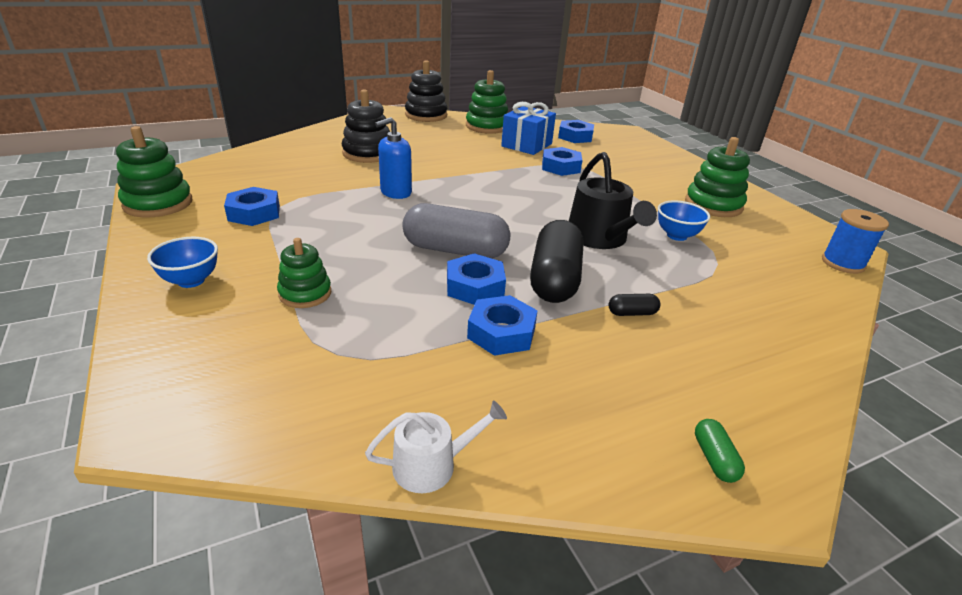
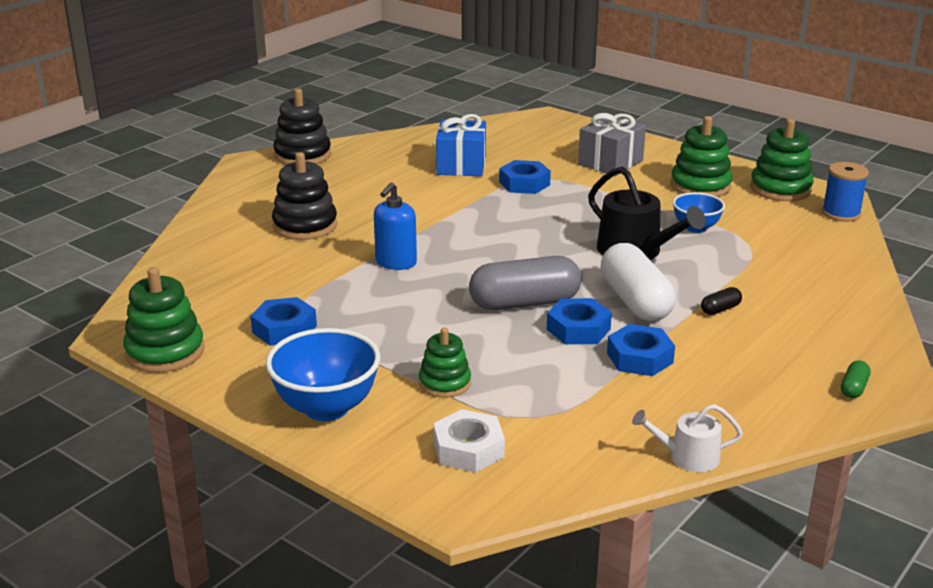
camera: 25 degrees left, 5 degrees down
blue bowl [147,237,218,288] -> blue bowl [266,328,380,421], size x1.68
white watering can [365,400,507,493] -> white watering can turned 135 degrees counterclockwise [632,404,743,472]
green stacking toy [466,70,508,134] -> green stacking toy moved to [750,119,814,201]
black capsule [530,220,583,303] -> white capsule [601,243,676,321]
blue nut [558,120,594,143] -> none
green capsule [695,419,745,483] -> green capsule turned 60 degrees clockwise [841,360,871,398]
none -> white nut [433,409,505,473]
none -> grey gift [578,113,646,176]

